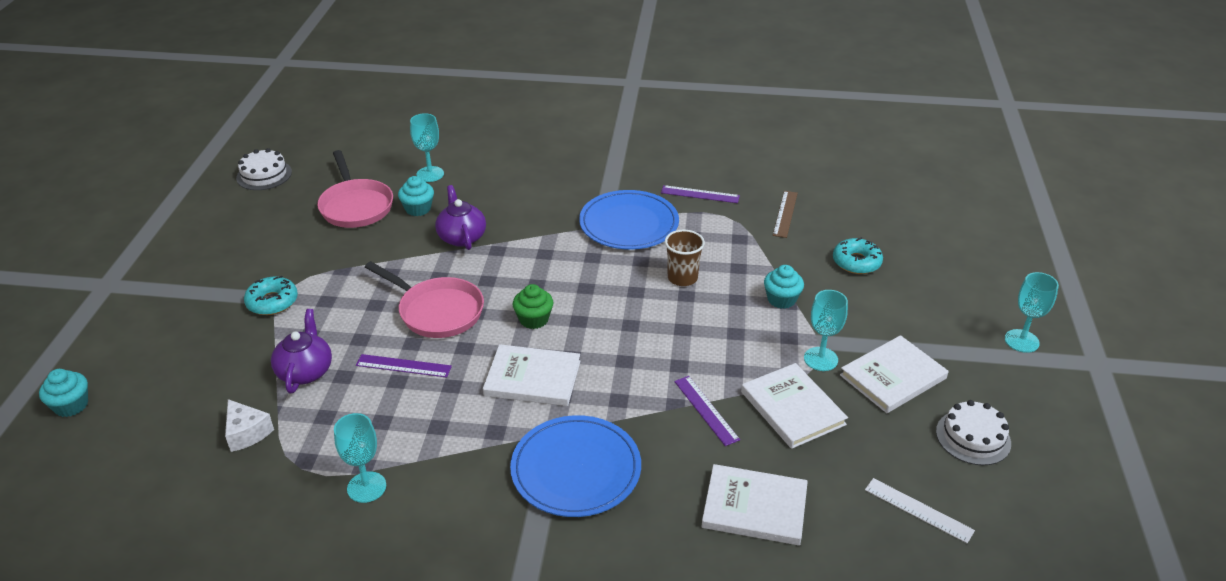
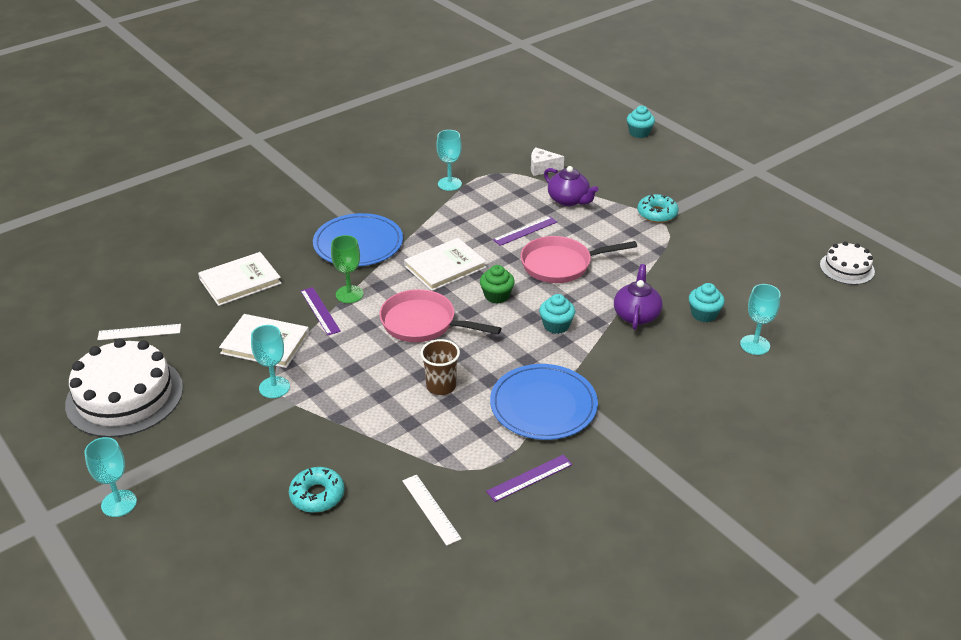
camera: 135 degrees right, 0 degrees up
pink pan [317,150,393,228] -> pink pan moved to [379,289,501,342]
purple teapot [435,185,486,250] -> purple teapot turned 105 degrees counterclockwise [614,264,663,330]
purple ruler [674,376,740,446] -> purple ruler turned 45 degrees clockwise [301,287,341,335]
turquoise cupcake [764,265,804,309] -> turquoise cupcake moved to [539,294,575,334]
brown ruler [773,191,798,238] -> white ruler [402,475,462,546]
white book [840,335,948,413] -> none
white cake [936,400,1011,465] -> white cake [65,338,183,438], size x1.86
none -> green goblet [331,235,363,303]

